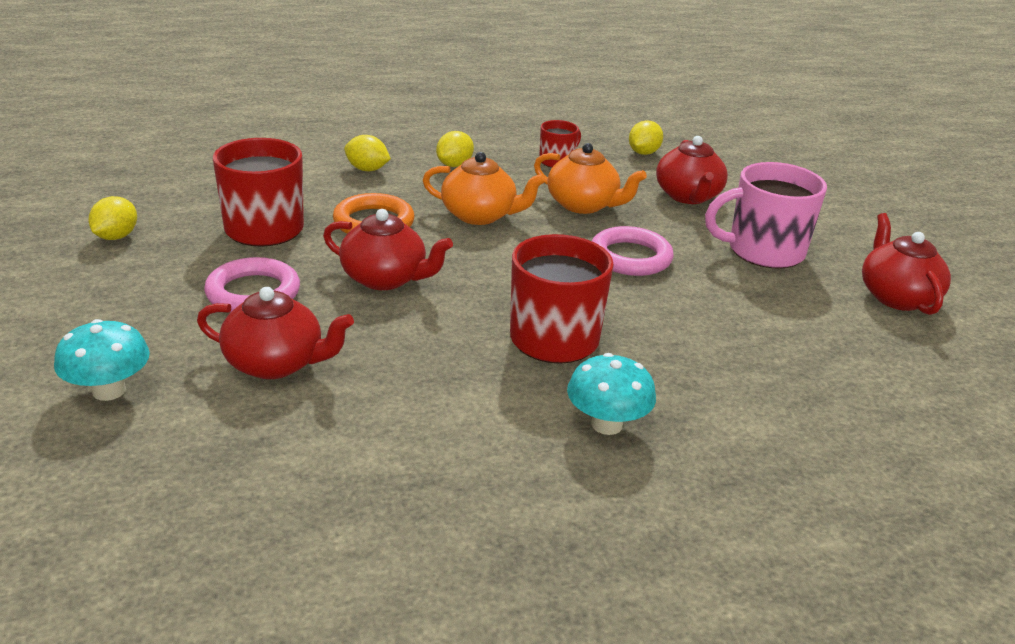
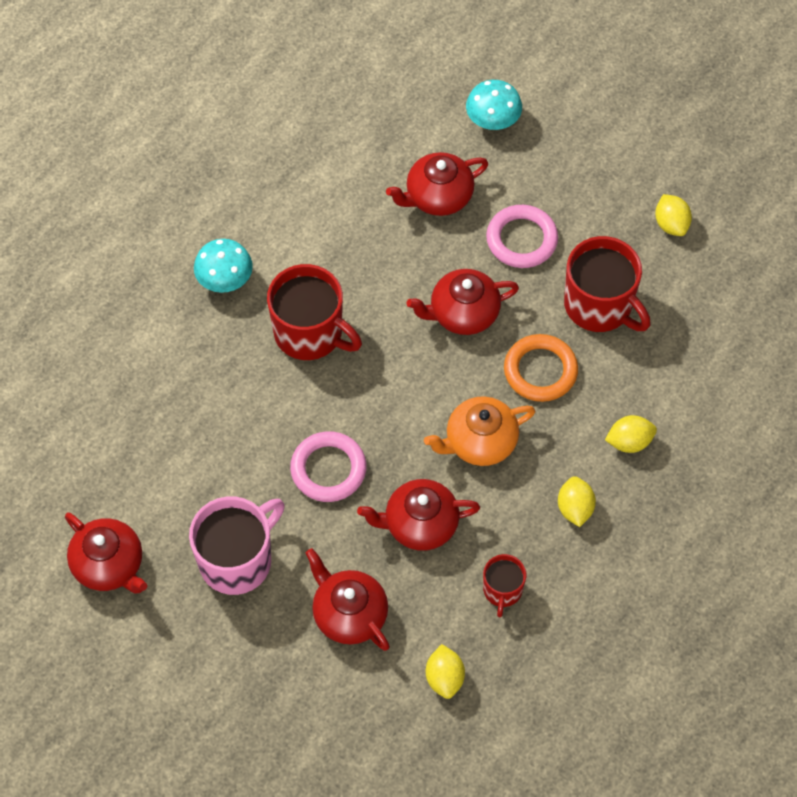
camera: 145 degrees right, 30 degrees up
orange teapot [534,143,647,214] -> red teapot [357,479,480,551]

